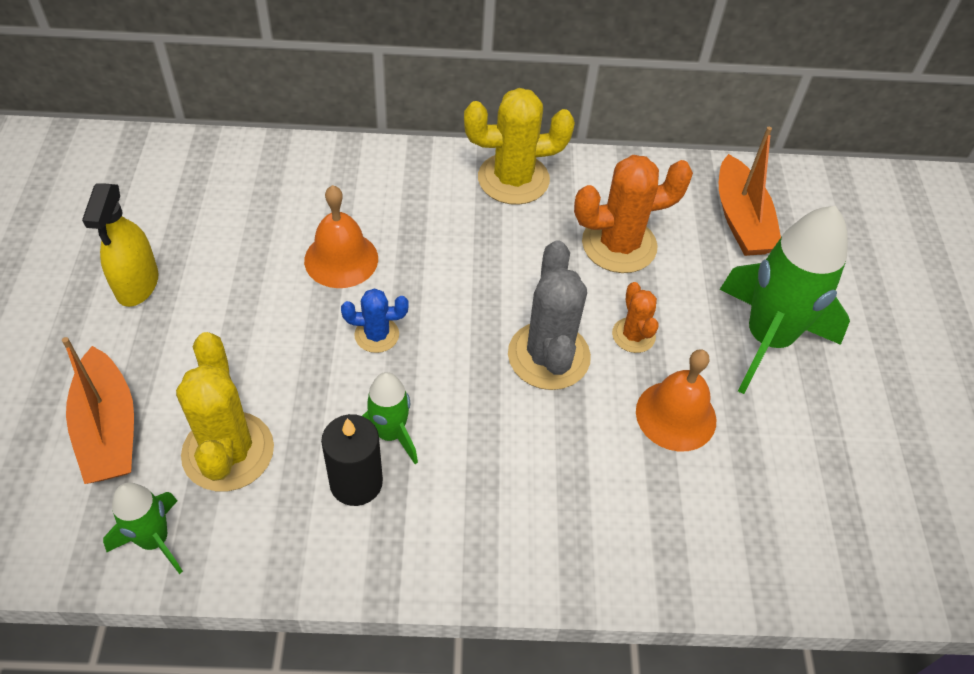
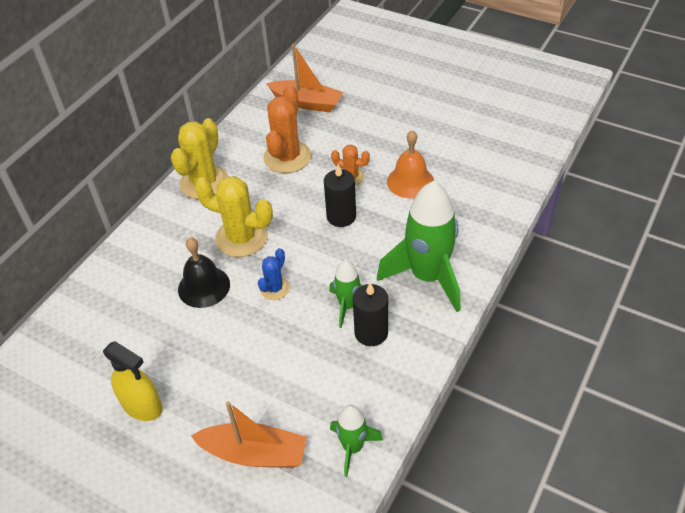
camera: 55 degrees left, 5 degrees down
yellow cactus [176,332,274,491] -> yellow cactus moved to [194,176,273,257]
orange bell [304,185,378,288] -> black bell [178,238,230,308]
grey cactus [508,240,591,390] -> black candle [324,164,356,227]
green rocket [720,206,850,394] -> green rocket moved to [377,181,460,312]

